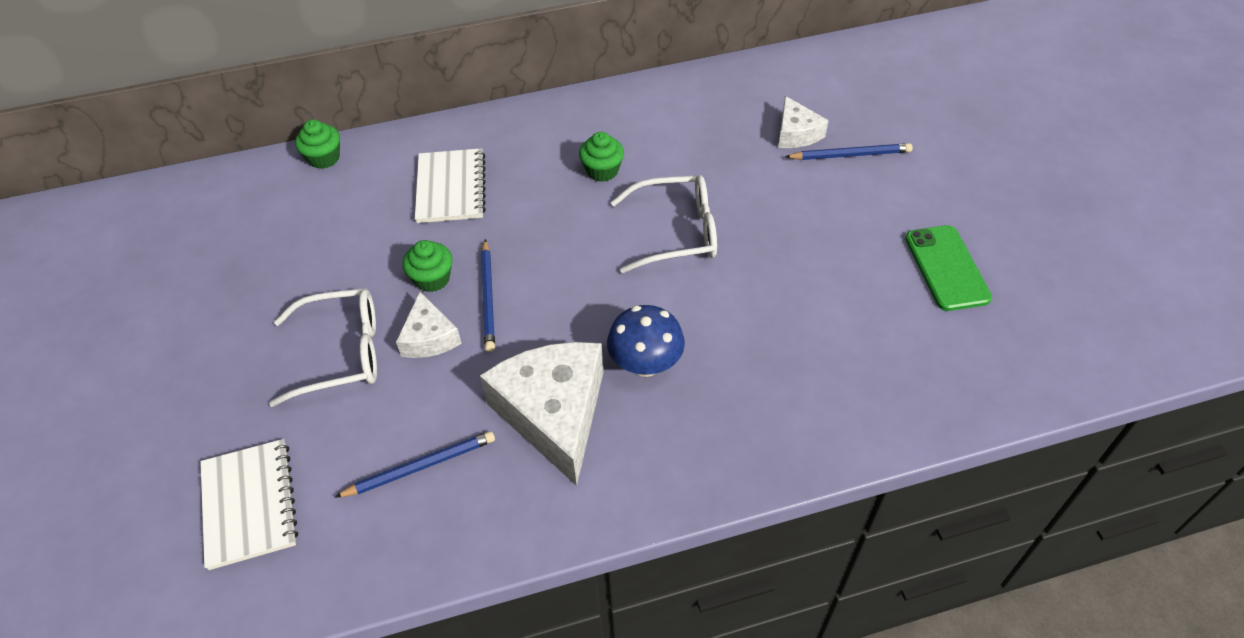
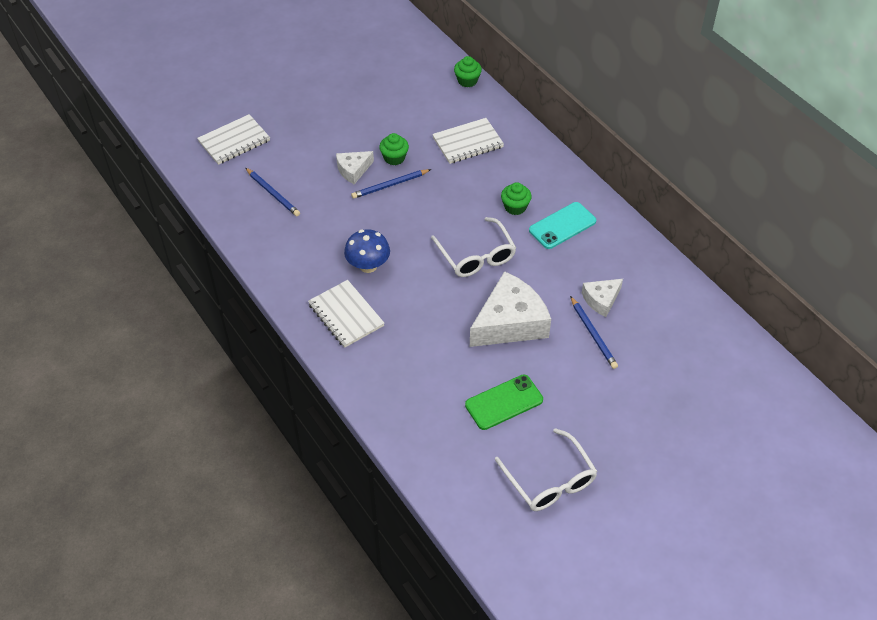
camera: 70 degrees right, 0 degrees up
white glasses [269,288,377,407] -> white glasses moved to [495,428,598,511]
white cheese [480,342,603,486] -> white cheese moved to [470,271,551,347]
none -> white notebook [308,280,384,348]
none -> turquoise phone [529,202,596,249]

